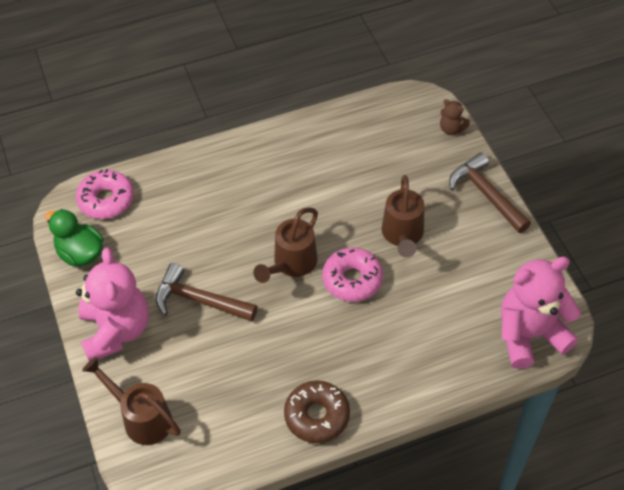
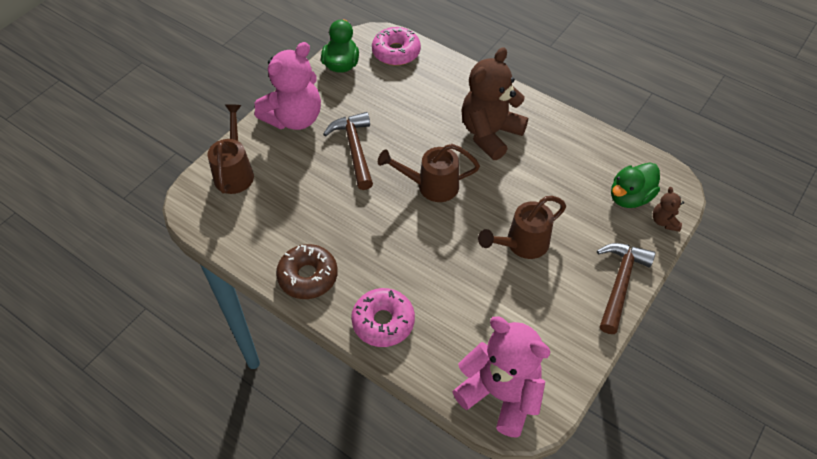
camera: 55 degrees right, 0 degrees up
pink donut [322,248,383,302] -> pink donut moved to [351,288,415,347]
none -> brown teddy bear [461,47,528,160]
none -> green duck [611,162,660,208]

